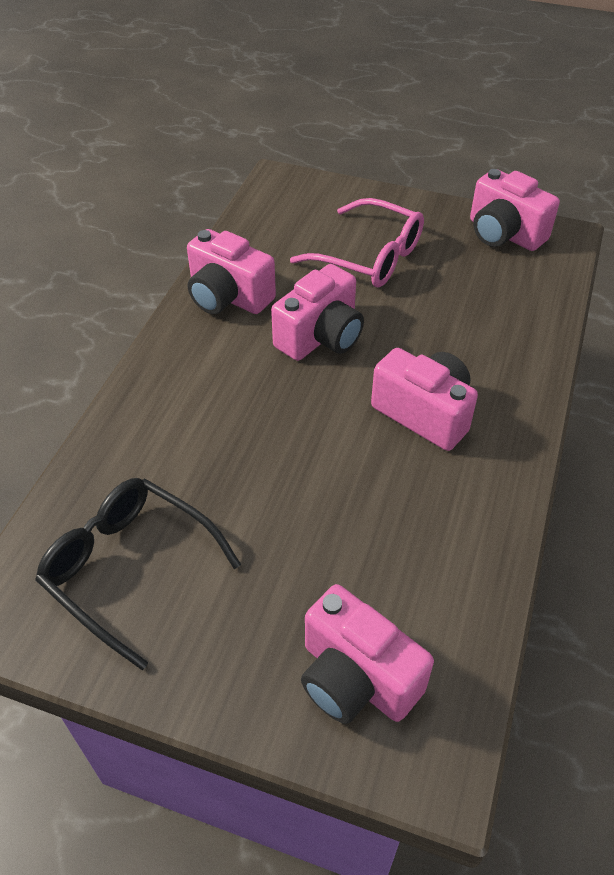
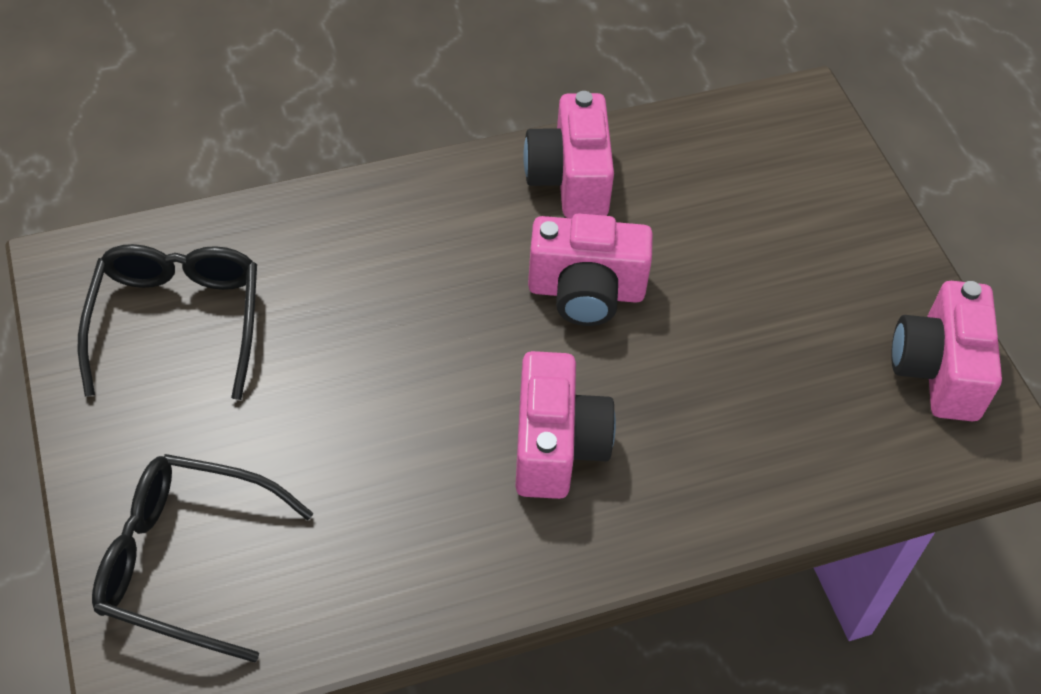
camera: 50 degrees right, 5 degrees up
pink glasses [290,198,424,287] -> none
pink camera [301,584,434,724] -> black glasses [92,454,314,662]

